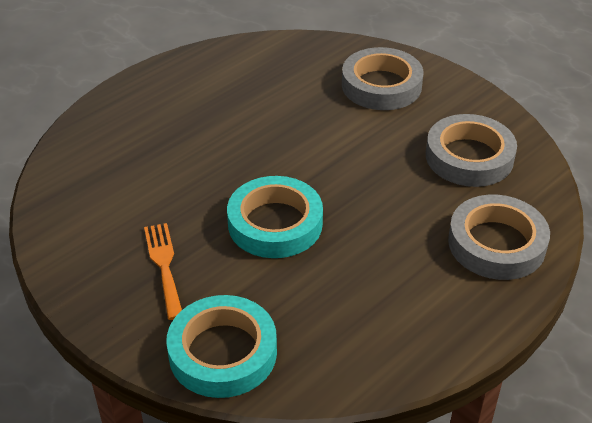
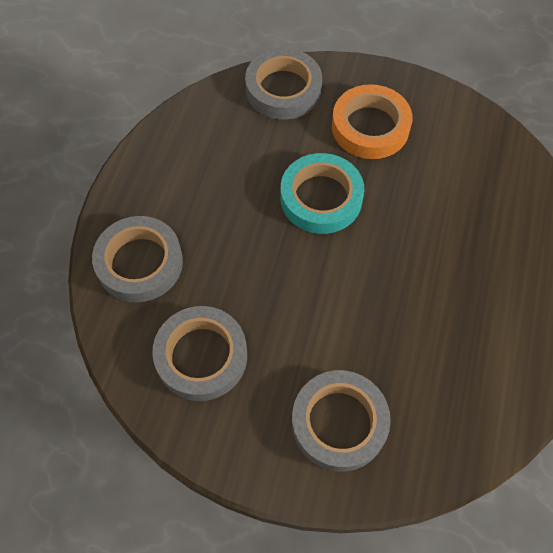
camera: 150 degrees right, 20 degrees up
orange fork [144,223,182,320] -> orange tape [332,84,413,159]
turquoise tape [166,295,277,398] -> grey tape [245,48,322,120]

